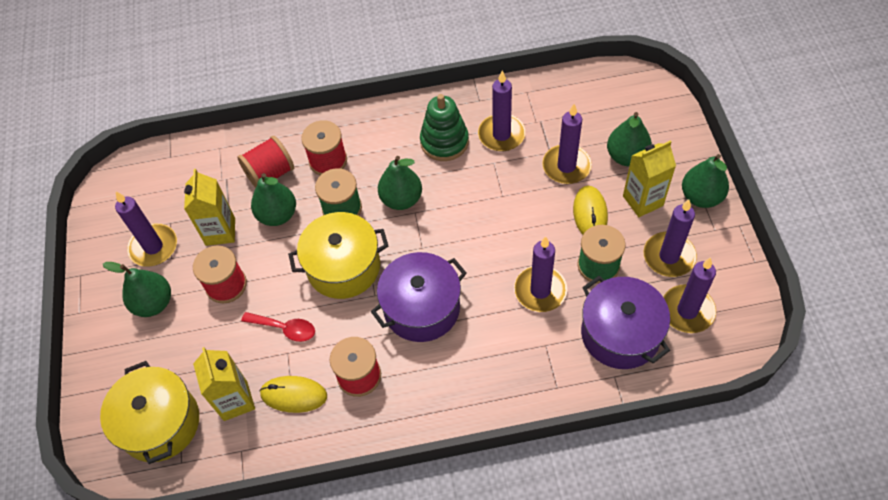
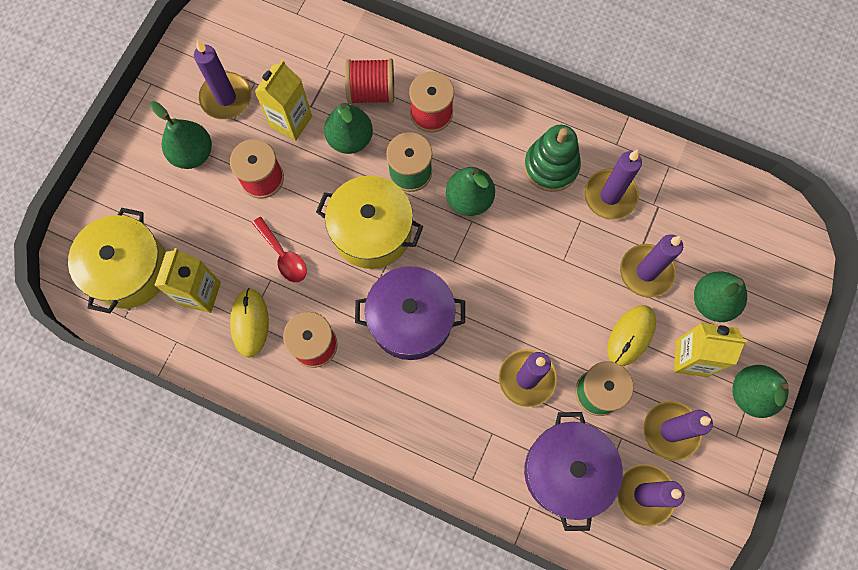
camera: 30 degrees right, 15 degrees up
yellow mouse [259,376,327,413] -> yellow mouse turned 45 degrees clockwise [230,288,269,358]

